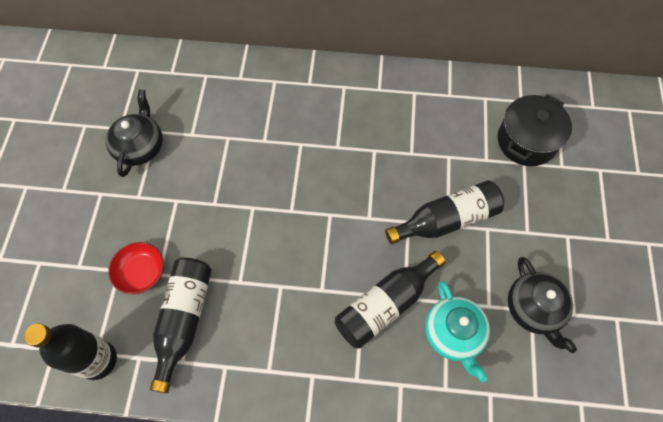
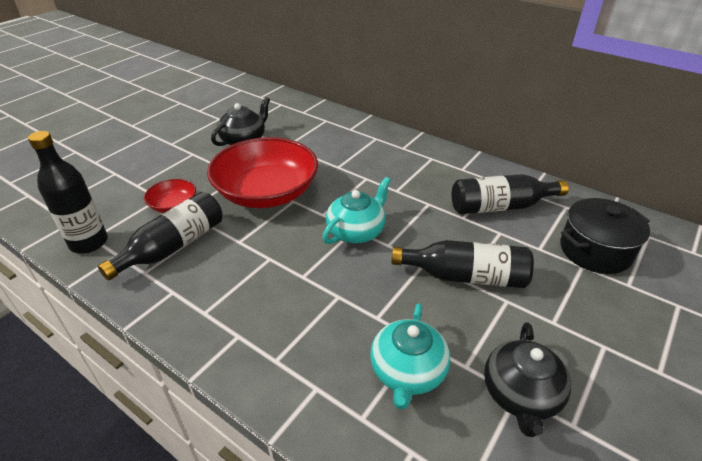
camera: 30 degrees right, 25 degrees down
black bottle [335,251,446,349] -> black bottle moved to [452,174,569,214]
none -> red bowl [207,137,318,208]
none -> turquoise teapot [322,177,391,244]

